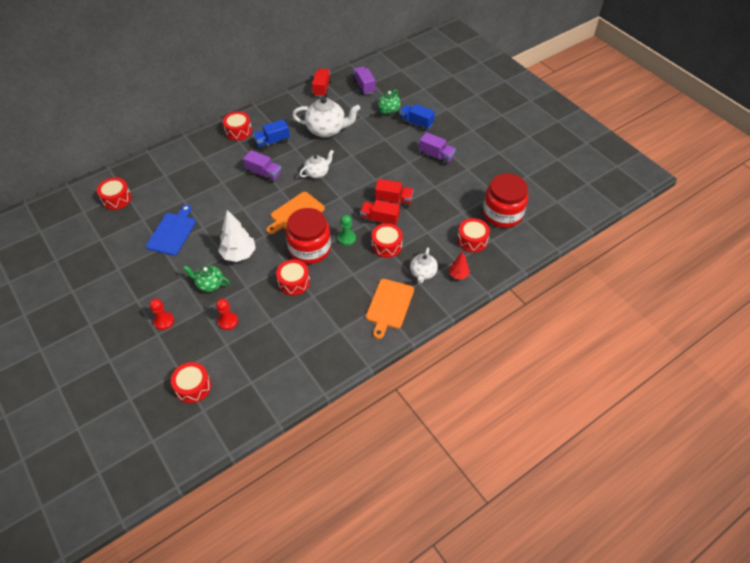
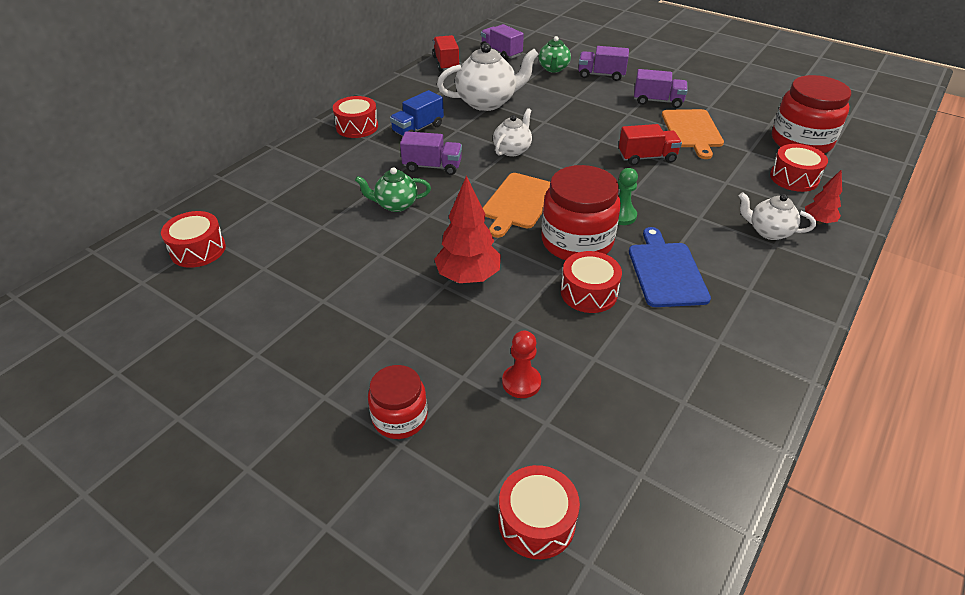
camera: 20 degrees left, 10 degrees down
blue cutting board [146,205,196,256] -> blue cutting board moved to [629,227,711,307]
red pawn [150,299,174,330] -> red jar [368,365,428,439]
green teapot [183,265,230,292] -> green teapot moved to [355,167,431,212]
white tree [218,210,256,262] -> red tree [434,175,501,283]
red truck [360,200,400,225] -> none
orange cutting board [366,279,414,339] -> orange cutting board moved to [662,109,724,159]
red drum [372,223,403,258] -> none
blue truck [400,104,435,131] -> purple truck [578,46,629,81]
white teapot [410,247,438,284] -> white teapot turned 120 degrees clockwise [739,192,816,240]

